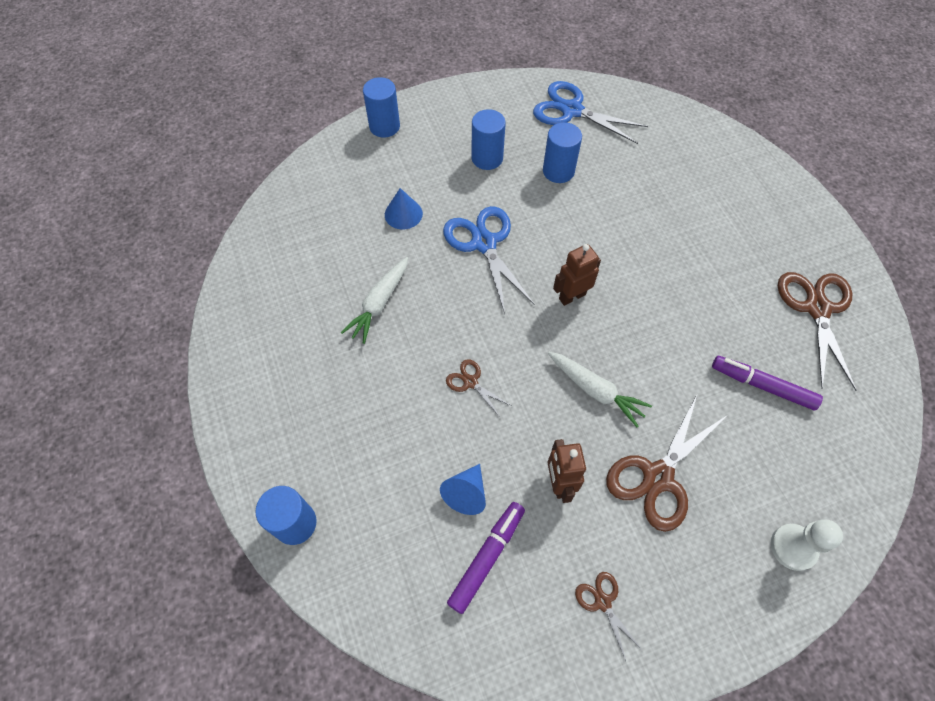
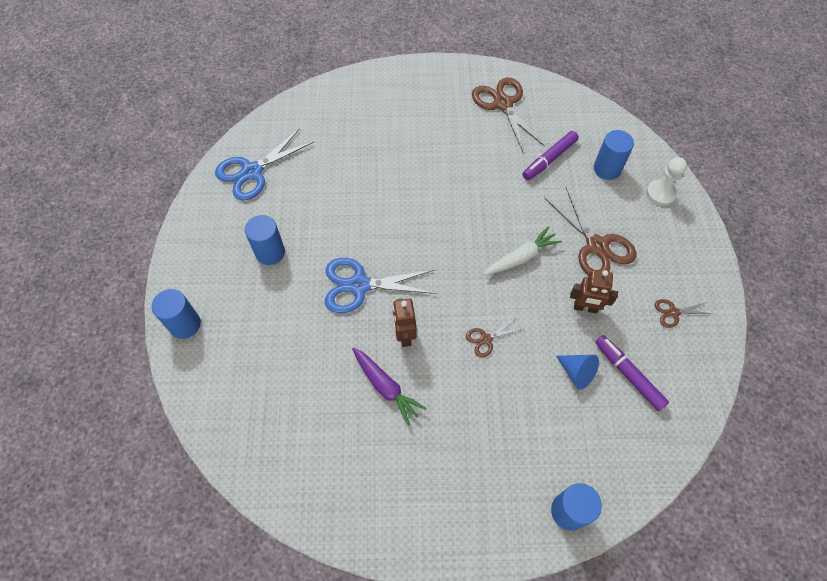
camera: 70 degrees left, 0 degrees up
white carrot [341,257,408,344] -> purple carrot [352,347,426,425]
blue cone [385,188,423,230] -> none
blue cylinder [543,122,582,183] -> blue cylinder moved to [594,130,634,180]
brown robot [553,244,601,306] -> brown robot moved to [393,298,417,347]
brown scissors [778,272,857,391] -> brown scissors turned 45 degrees clockwise [472,77,545,152]

